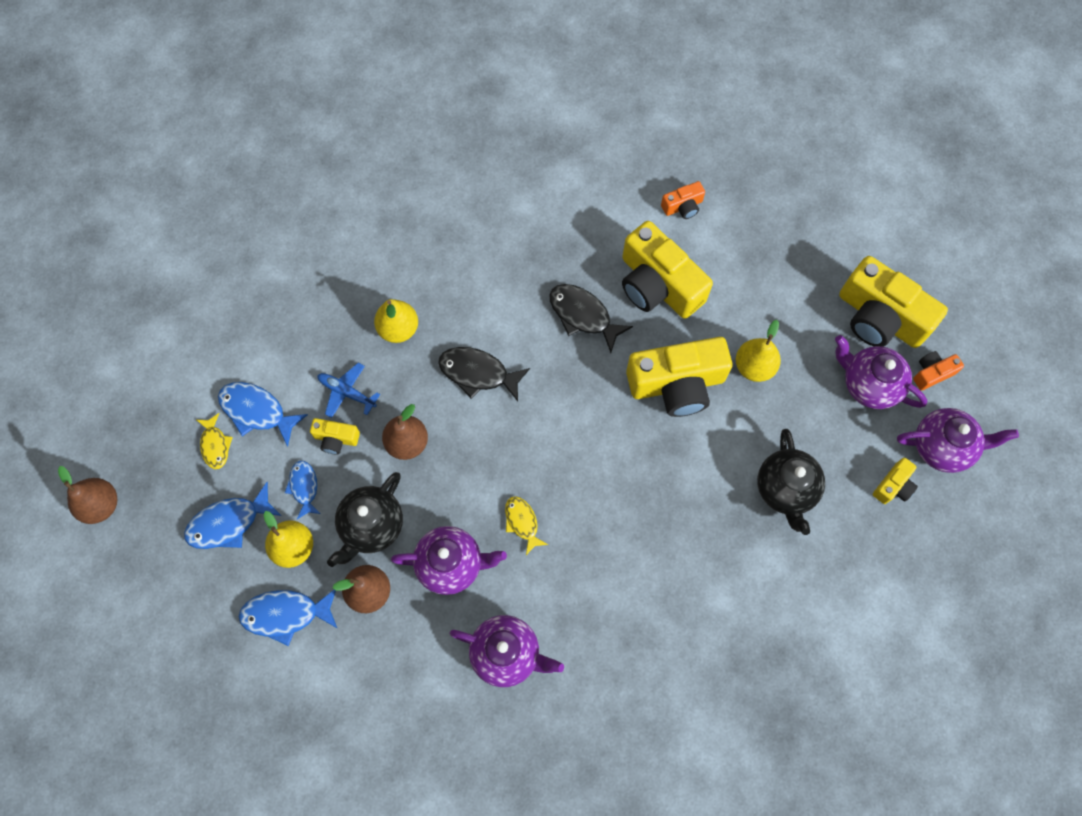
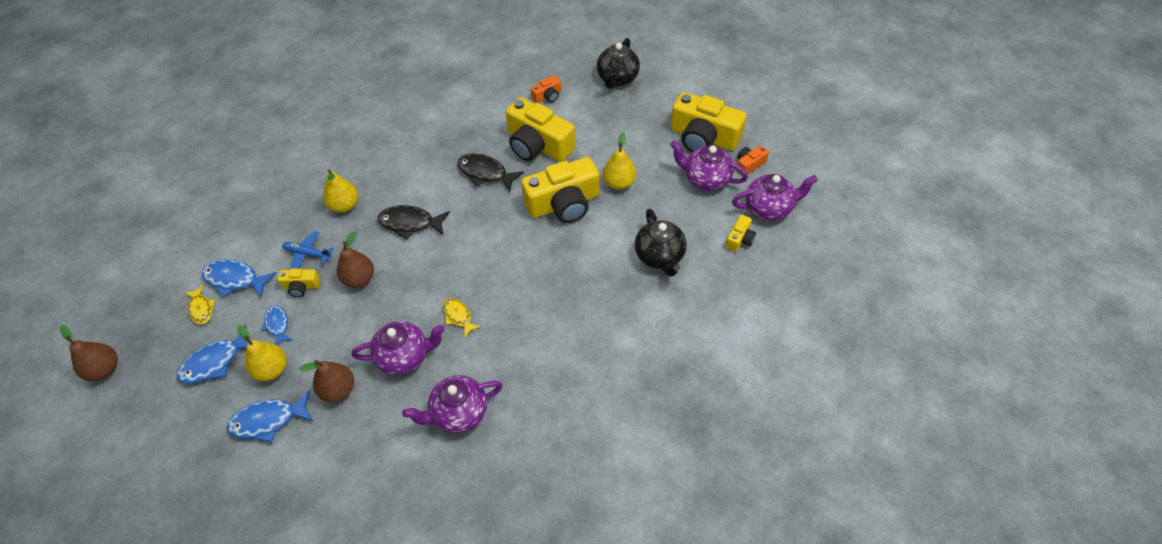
camera: 10 degrees left, 15 degrees down
black teapot [327,472,403,567] -> black teapot moved to [597,38,640,89]
purple teapot [449,615,564,687] -> purple teapot turned 150 degrees clockwise [402,375,503,433]

